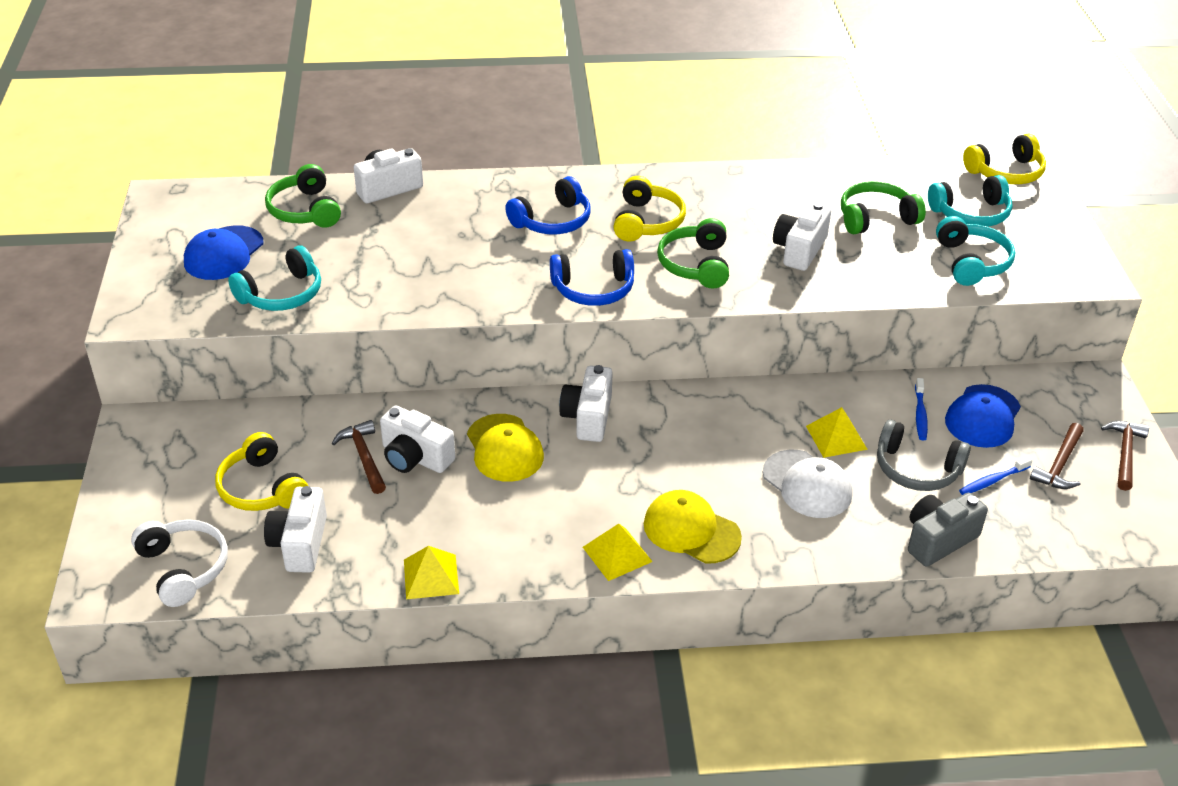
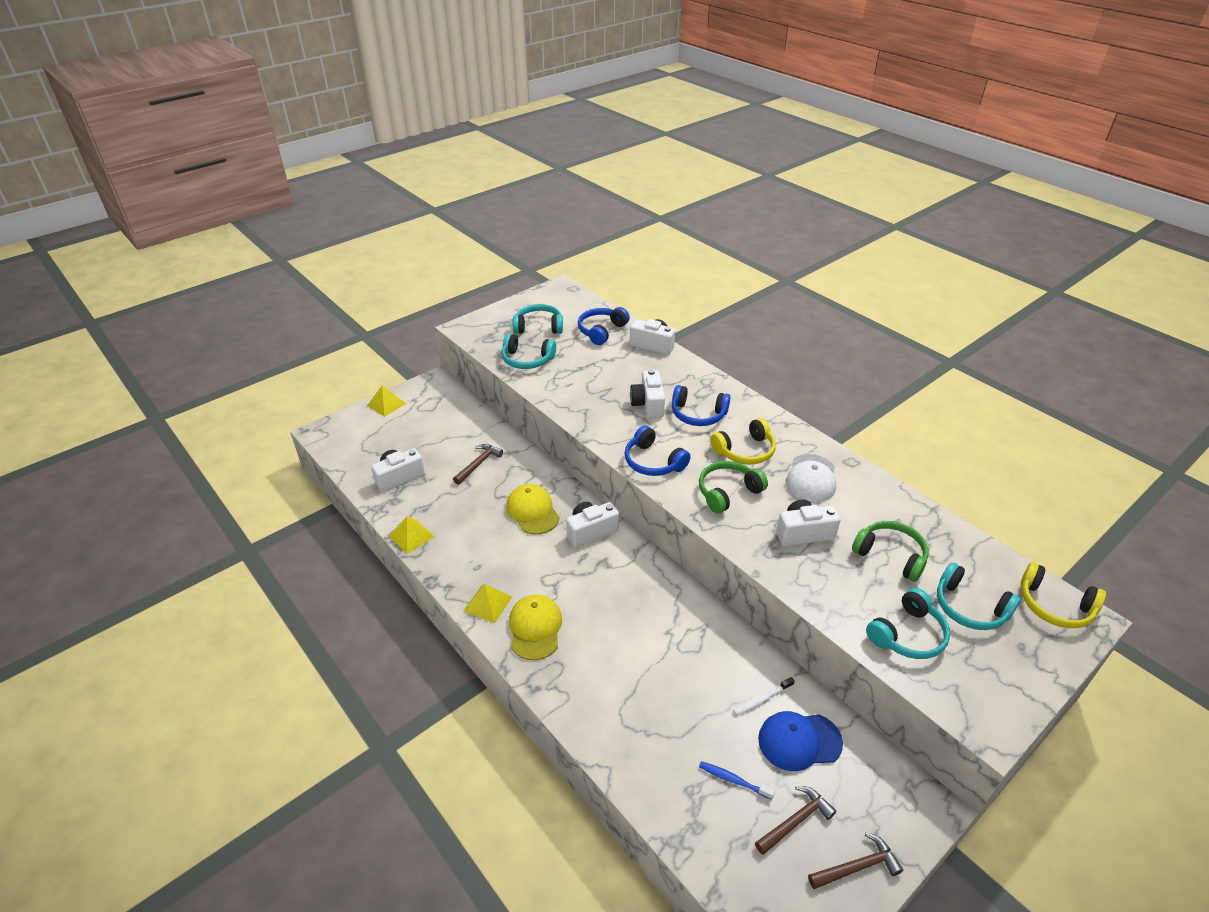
camera: 55 degrees right, 0 degrees up
white headphones [131,519,228,607] -> none
blue cap [184,225,263,280] -> turquoise headphones [513,304,563,334]
yellow headphones [215,432,308,511] -> none
green headphones [265,164,341,228] -> blue headphones [578,307,630,345]
white camera [380,405,455,473] -> white camera moved to [630,369,665,418]
yellow cap [467,414,544,482] -> yellow cap turned 120 degrees clockwise [506,484,560,535]
white cap [763,450,852,518] -> white cap moved to [786,454,836,502]
yellow pyramid [806,407,868,458] -> yellow pyramid moved to [367,386,406,417]
grey headphones [877,420,971,491] -> none
grey camera [908,493,988,567] -> none
blue toothbrush [915,378,928,440] -> white toothbrush [733,677,795,715]
brown hammer [1030,423,1084,489] -> brown hammer turned 150 degrees clockwise [755,786,836,855]

